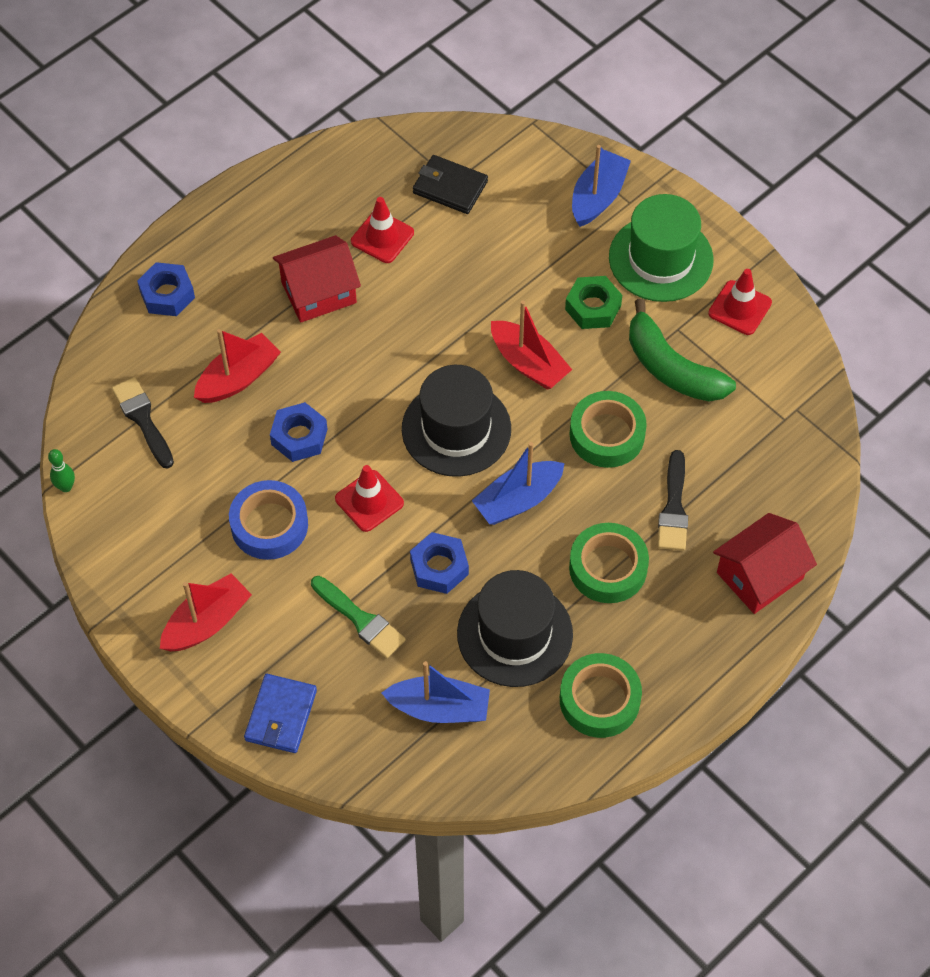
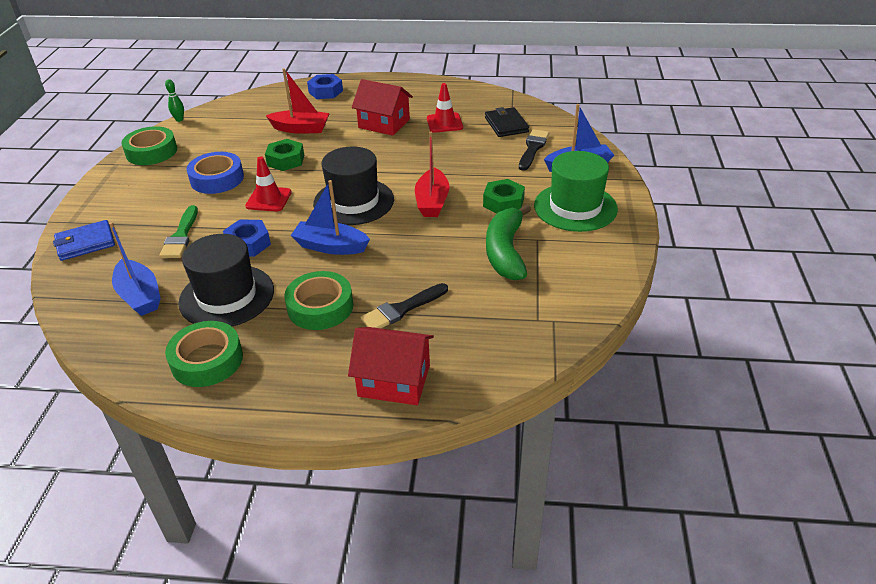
camera: 50 degrees right, 20 degrees down
black brush [112,377,174,469] -> black brush moved to [519,129,549,171]
red boat [160,574,252,651] -> none
blue nut [270,402,327,462] -> green nut [265,139,304,171]
green tape [570,391,647,468] -> green tape moved to [122,126,177,165]
red traffic cone [708,269,772,335] -> none

